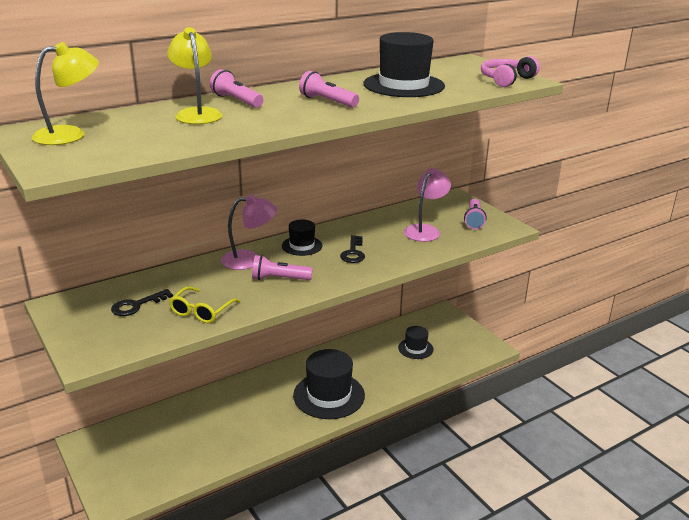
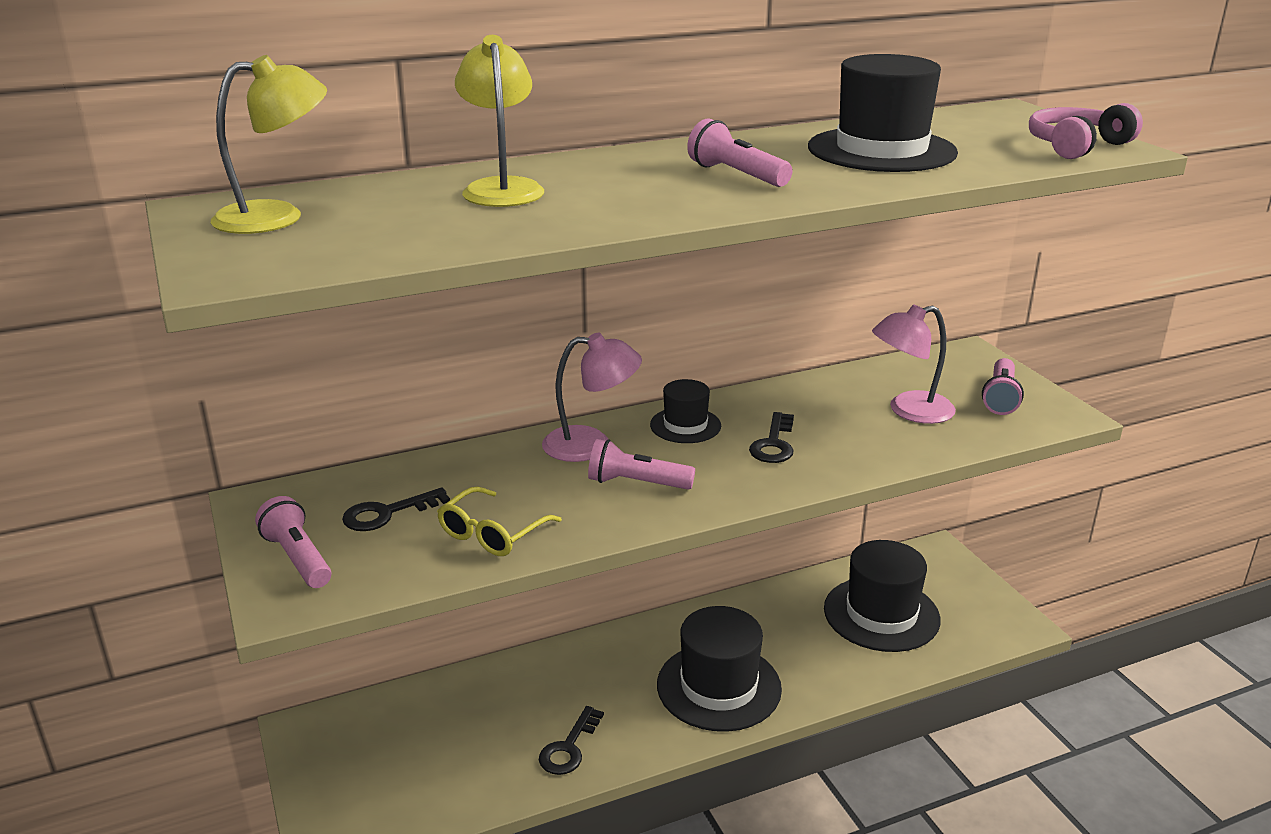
camera: 10 degrees right, 0 degrees up
pink flashlight [210,69,263,108] -> pink flashlight moved to [255,496,331,588]
black hat [398,326,434,359] -> black hat [824,540,941,652], size x1.85
pink lamp [404,168,451,242] -> pink lamp turned 150 degrees counterclockwise [872,304,956,424]
none -> black key [539,706,604,775]

